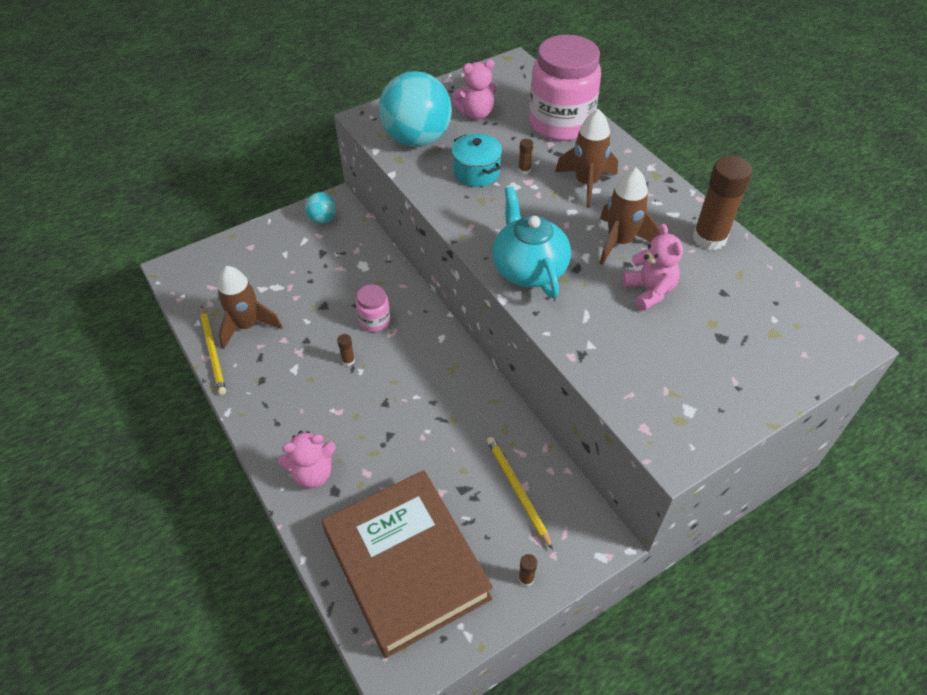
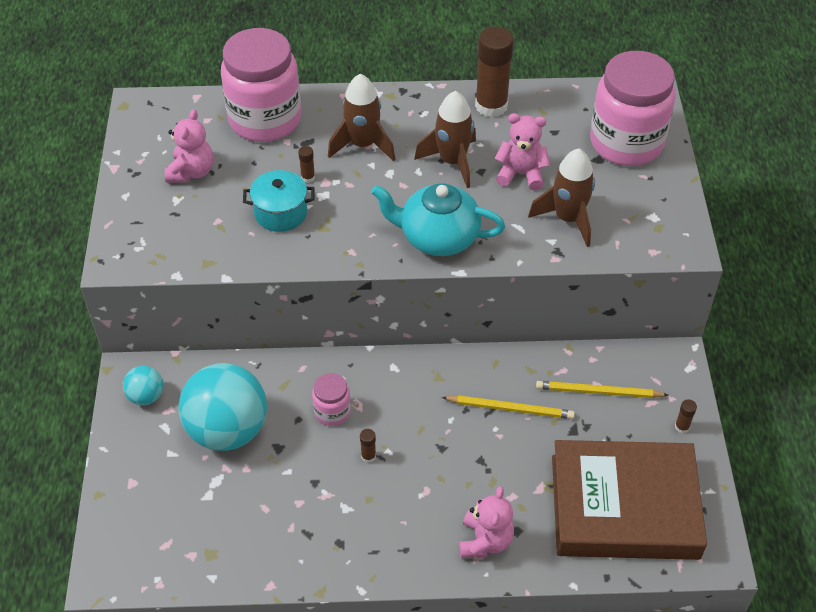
camera: 60 degrees left, 0 degrees up
yellow pencil [200,307,226,395] -> yellow pencil moved to [442,395,575,419]
brown rocket [218,266,282,349] -> brown rocket moved to [528,149,595,247]
turquoise ball [379,71,452,147] -> turquoise ball moved to [178,363,267,451]
none -> pink jar [590,51,676,166]

